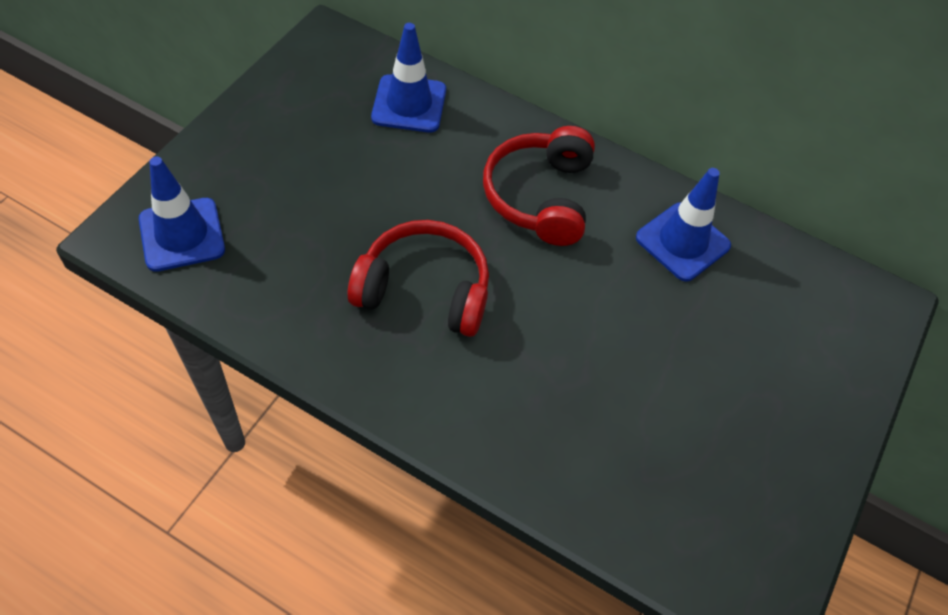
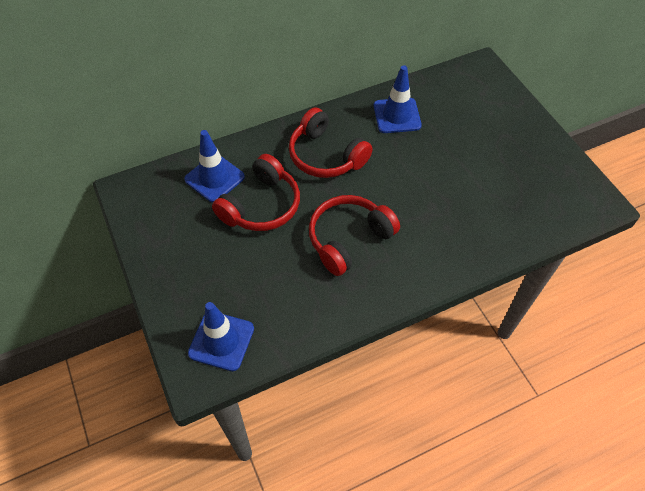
camera: 50 degrees left, 0 degrees up
none -> red headphones [212,154,300,231]

